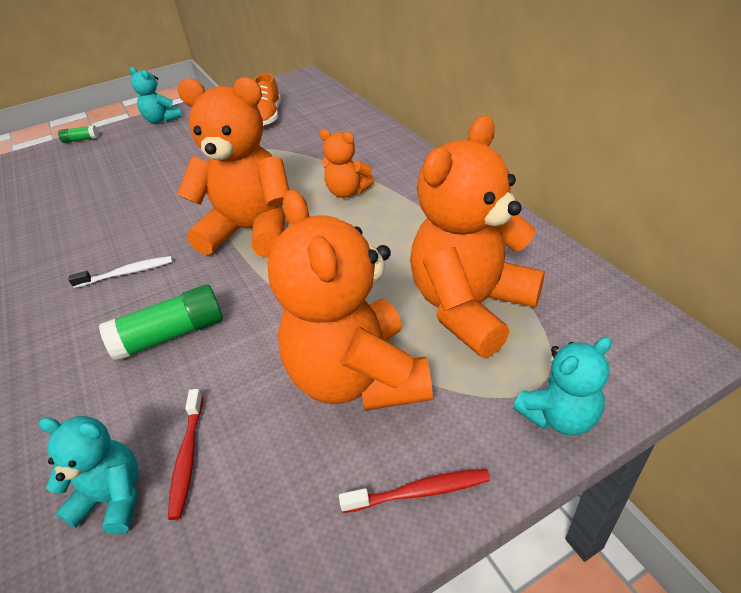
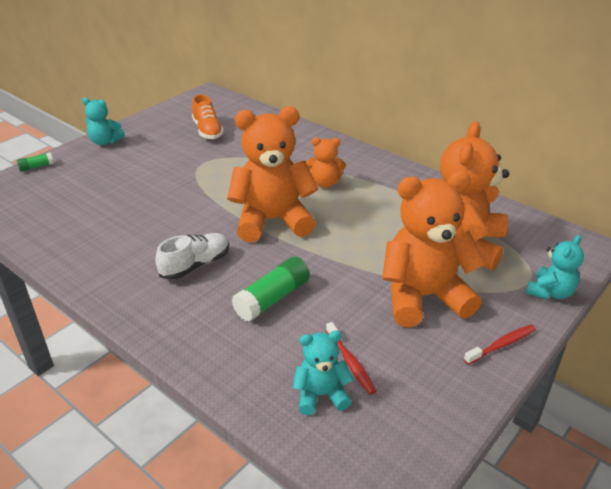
camera: 25 degrees left, 5 degrees down
white toothbrush [68,256,173,288] -> white shoe [155,233,229,280]
orange teddy bear [267,189,433,411] -> orange teddy bear turned 120 degrees clockwise [382,171,486,327]

